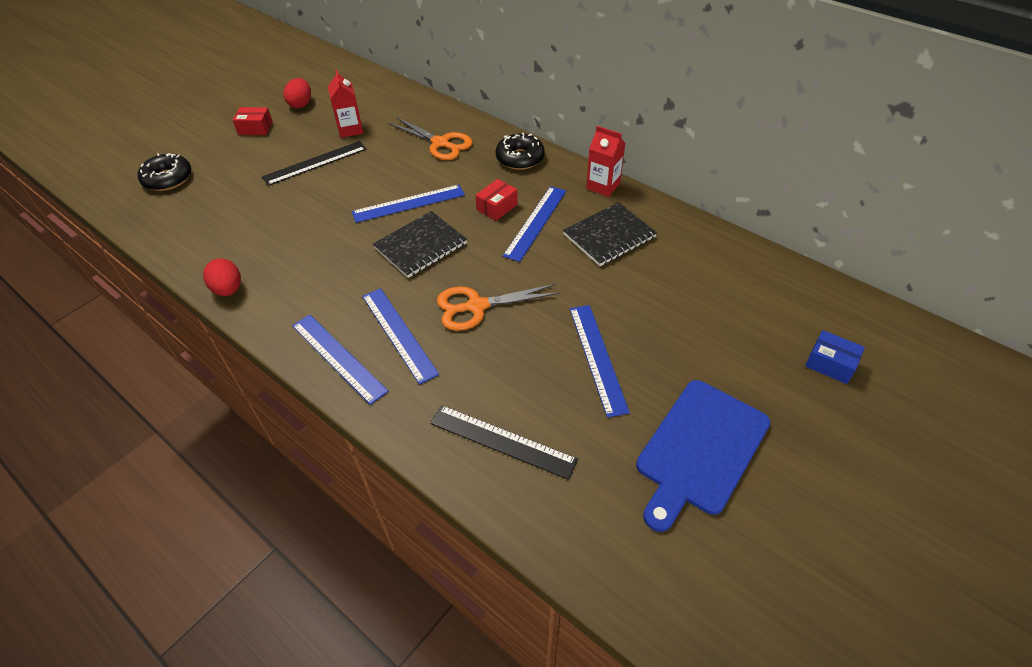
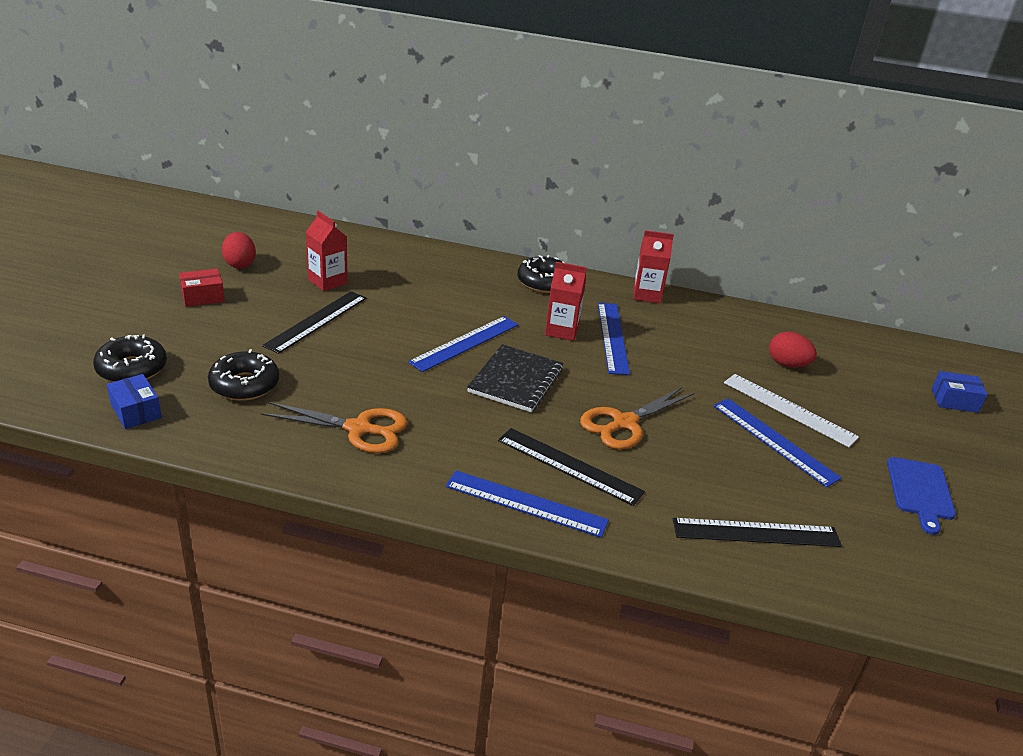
camera: 30 degrees left, 15 degrees down
red egg [203,258,241,296] -> red egg moved to [769,332,817,368]
blue ruler [362,288,439,385] -> black ruler [498,428,645,506]
orange scissors [389,117,473,160] -> orange scissors moved to [261,402,407,453]
red box [475,179,518,221] -> red carton [545,262,587,341]
black notebook [563,202,657,266] -> none
blue cutting board [636,380,770,532] -> blue cutting board [887,457,956,535], size x0.61
none -> blue box [107,374,162,429]
none -> black donut [208,349,279,401]
none -> white ruler [724,374,859,447]

